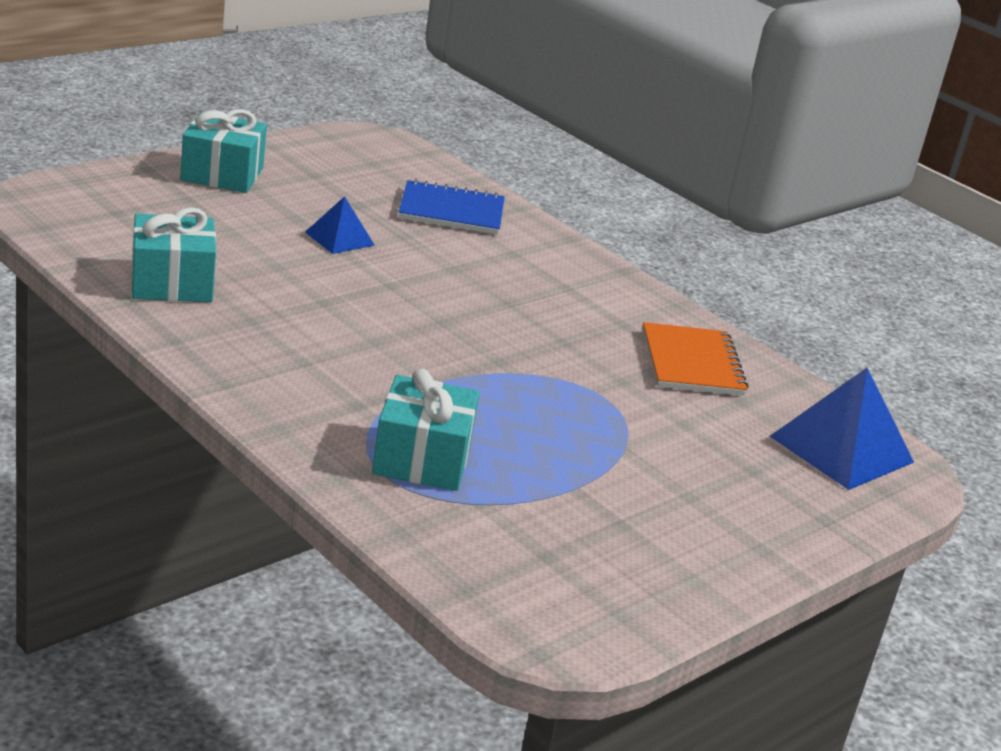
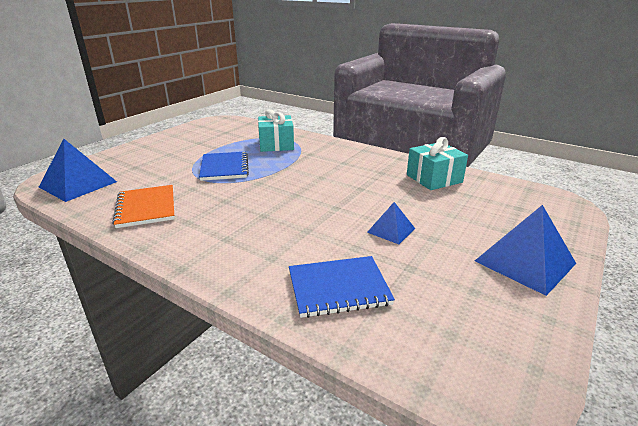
camera: 170 degrees right, 0 degrees up
turquoise gift [180,109,267,193] -> blue pyramid [475,205,576,296]
none -> blue notebook [199,152,249,181]

